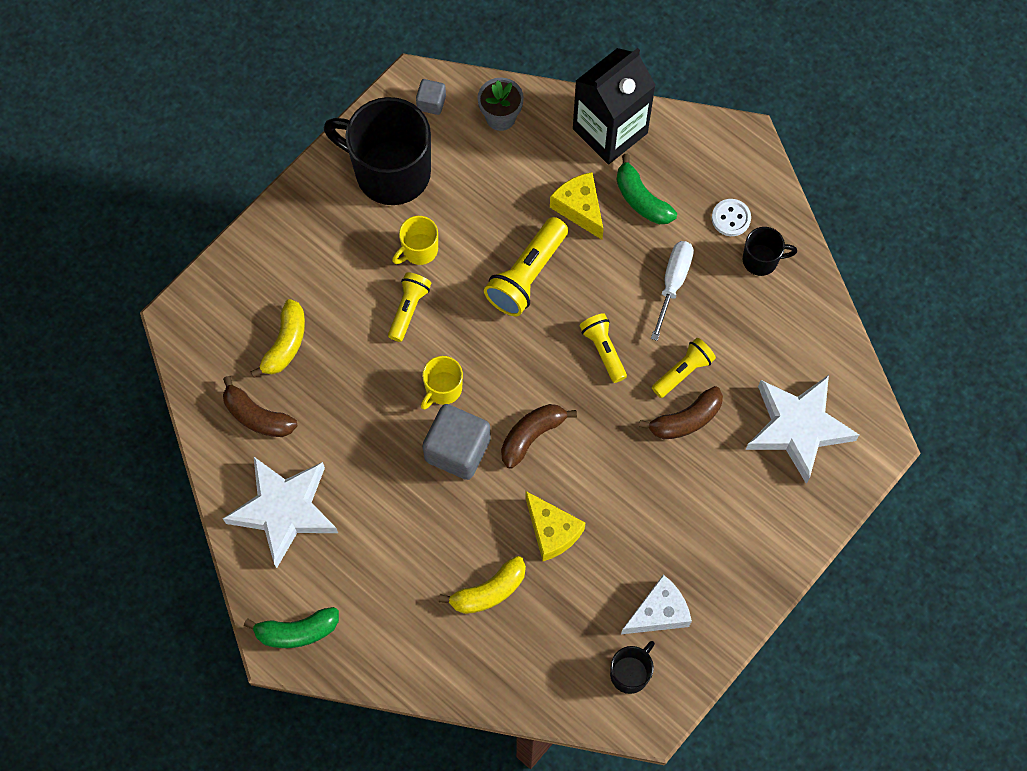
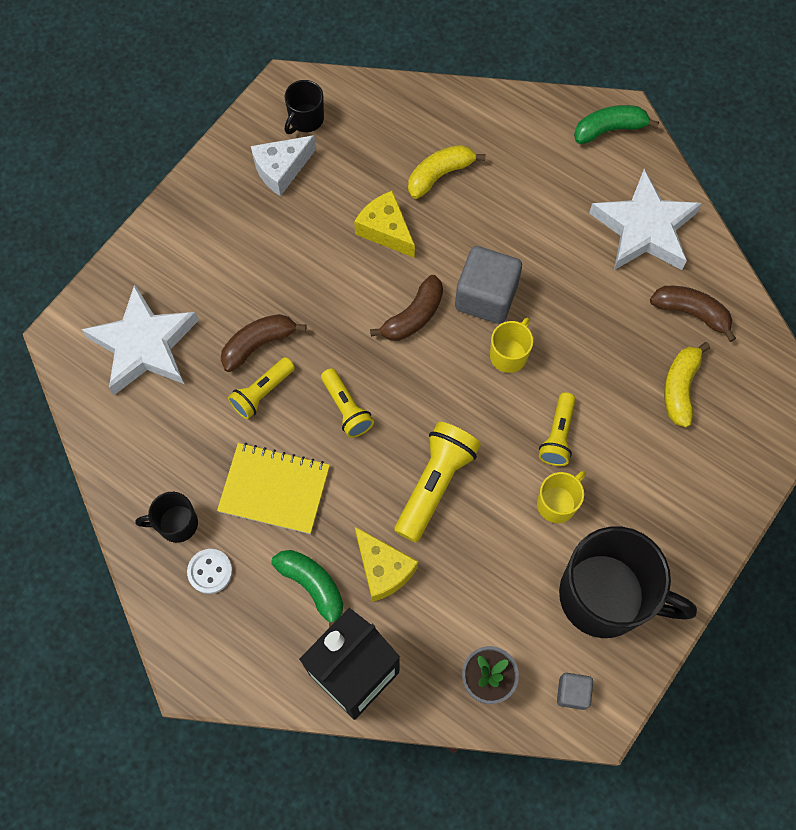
camera: 175 degrees right, 0 degrees up
white screwdriver [651,241,694,341] -> yellow notebook [217,443,330,534]

